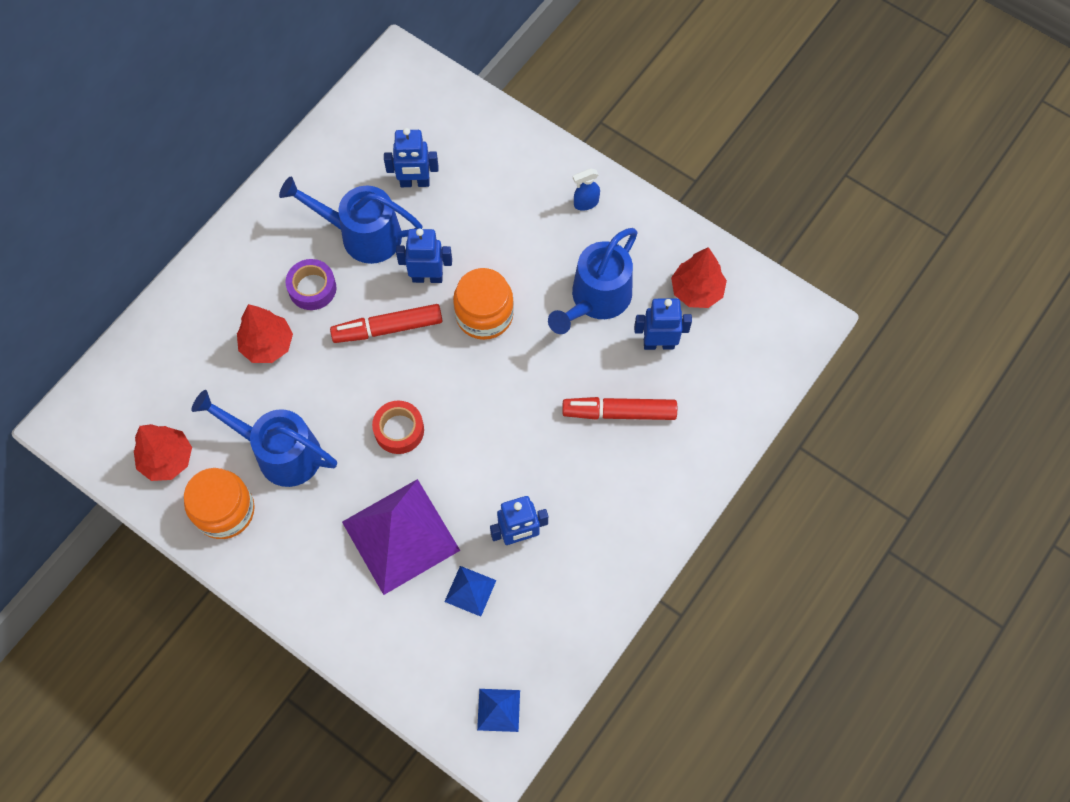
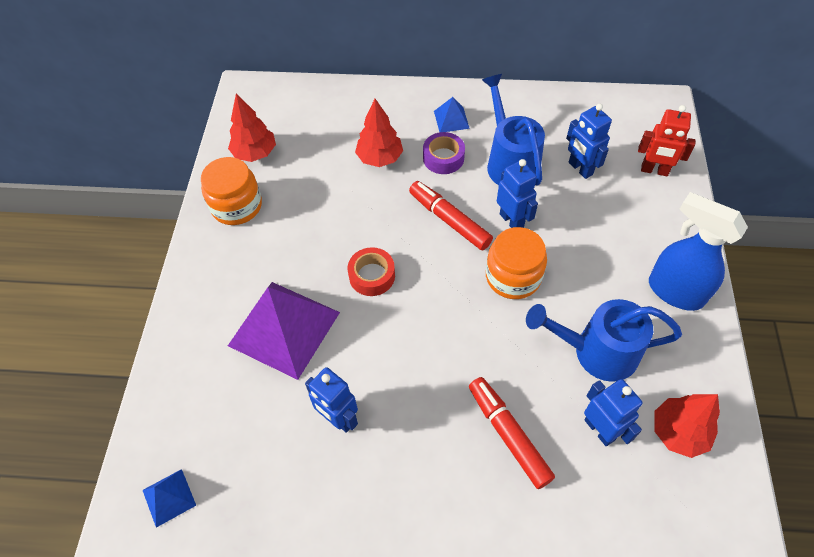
camera: 60 degrees right, 10 degrees down
blue watering can [191,390,337,487] -> none
blue pyramid [444,566,496,617] -> blue pyramid moved to [434,97,470,132]
blue spray bottle [573,168,600,211] -> blue spray bottle [649,192,748,311], size x2.19
none -> red robot [638,105,696,176]

